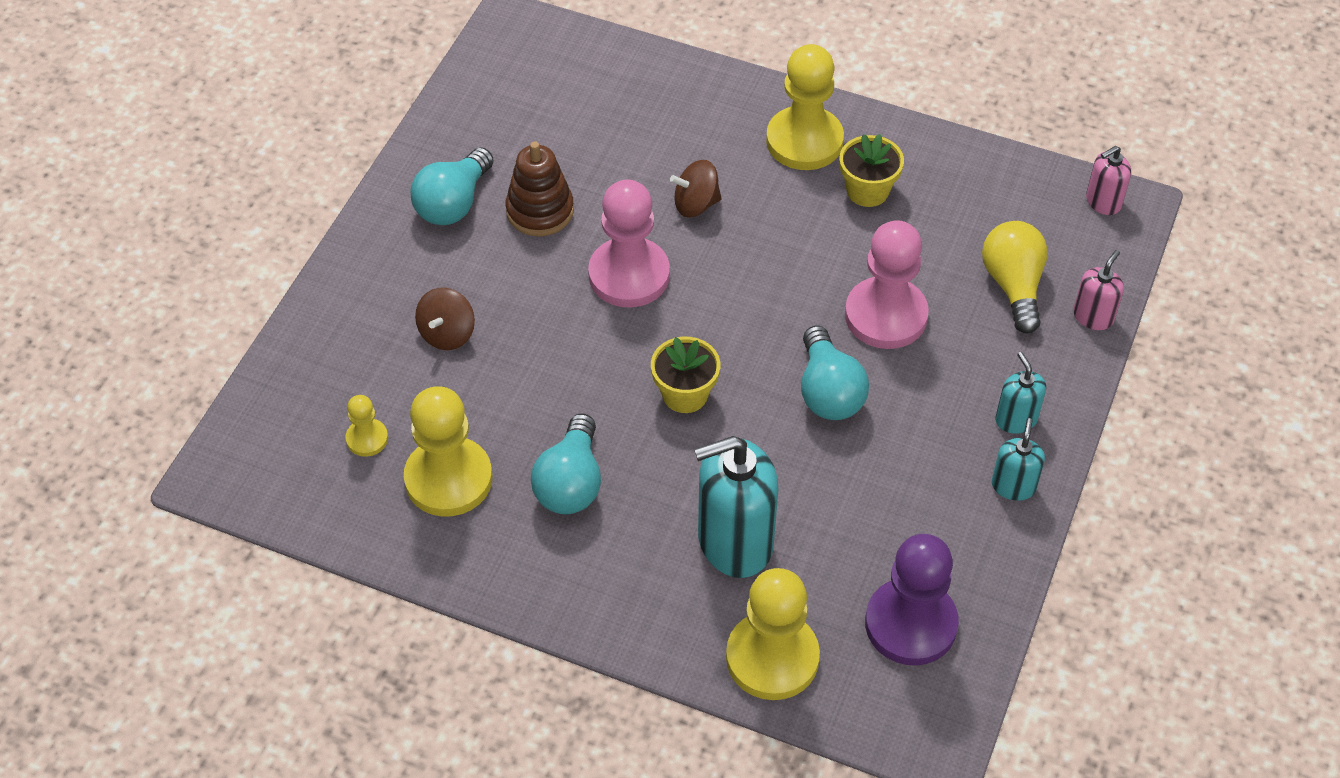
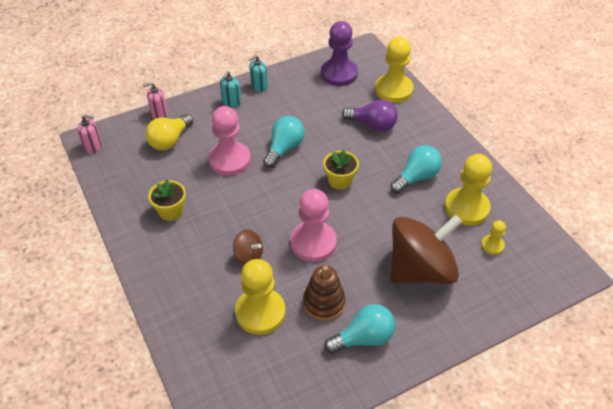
camera: 140 degrees left, 5 degrees down
brown spinning top [415,287,475,350] -> brown spinning top [391,215,462,284], size x2.31
turquoise soap dispenser [694,436,778,578] -> purple light bulb [342,100,398,132]
yellow pawn [766,44,844,170] -> yellow pawn moved to [235,259,286,335]

